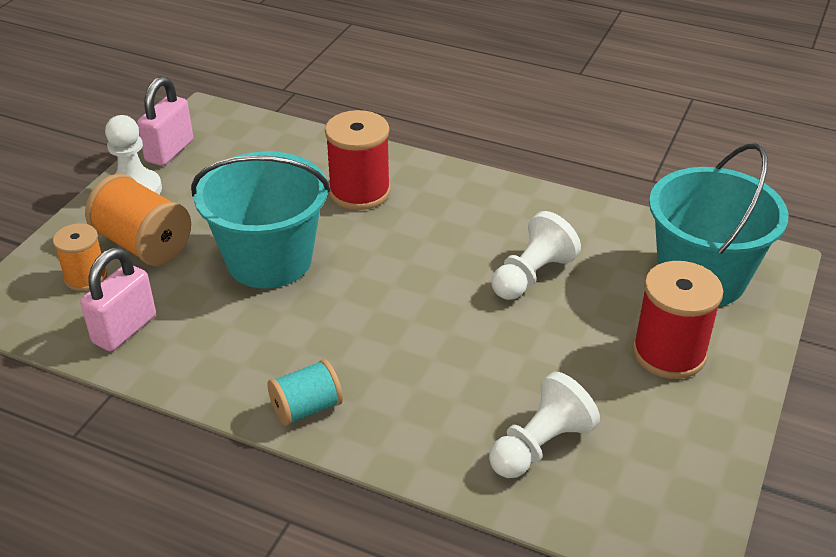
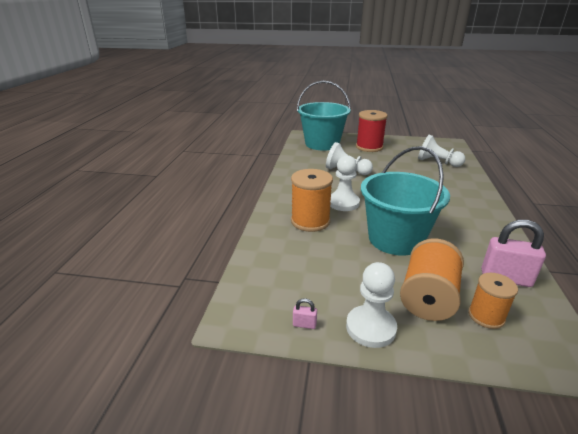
camera: 105 degrees left, 10 degrees down
pink padlock [137,76,193,166] -> pink padlock [293,298,317,329], size x0.44
turquoise spool [268,359,343,426] -> none
red spool [325,110,391,210] -> orange spool [291,169,333,232]
none -> white pawn [330,155,360,211]

